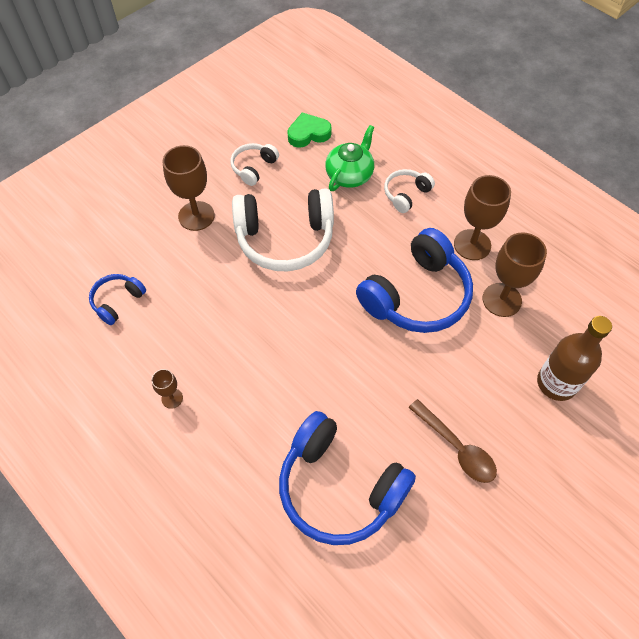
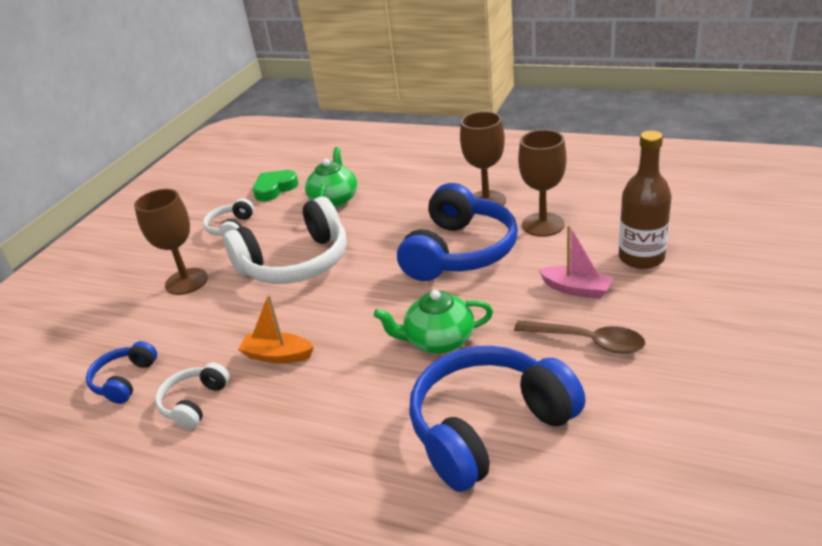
camera: 20 degrees left, 25 degrees down
brown goblet [151,369,183,409] -> none
blue headphones [279,411,416,545] -> blue headphones turned 135 degrees clockwise [409,346,585,492]
white headphones [384,169,435,213] -> white headphones moved to [155,363,230,429]
none -> orange boat [238,295,314,364]
none -> green teapot [374,290,493,354]
none -> pink boat [538,225,614,299]

